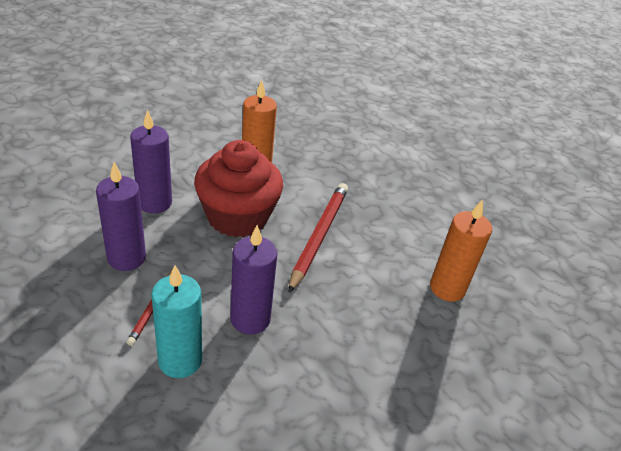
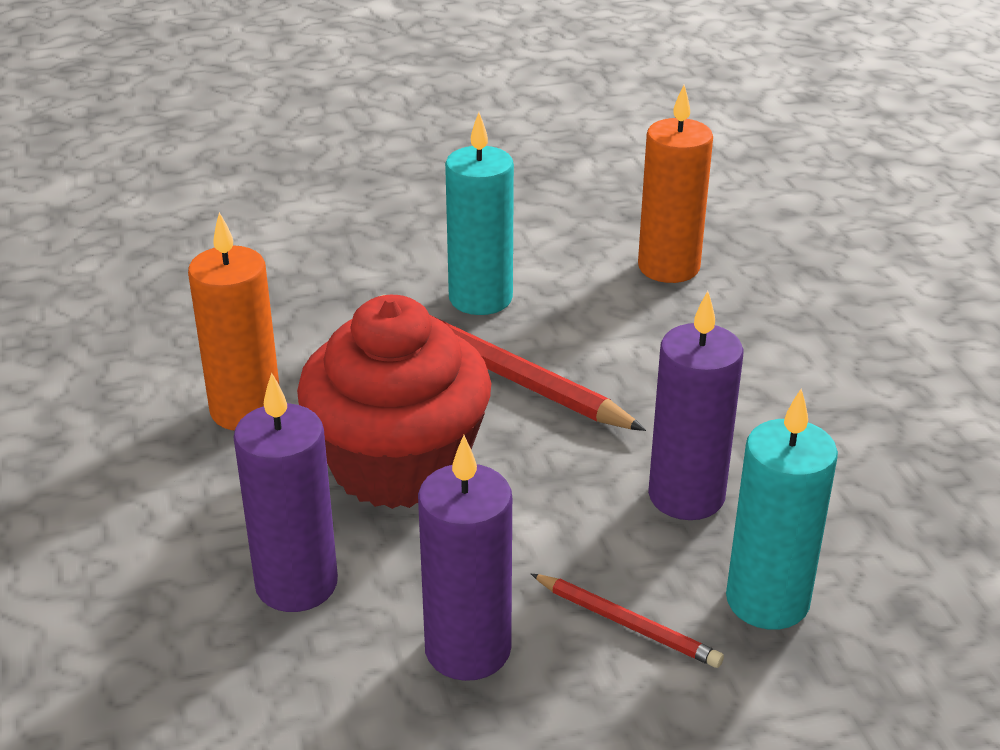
camera: 65 degrees left, 5 degrees down
none -> turquoise candle [445,112,514,315]

